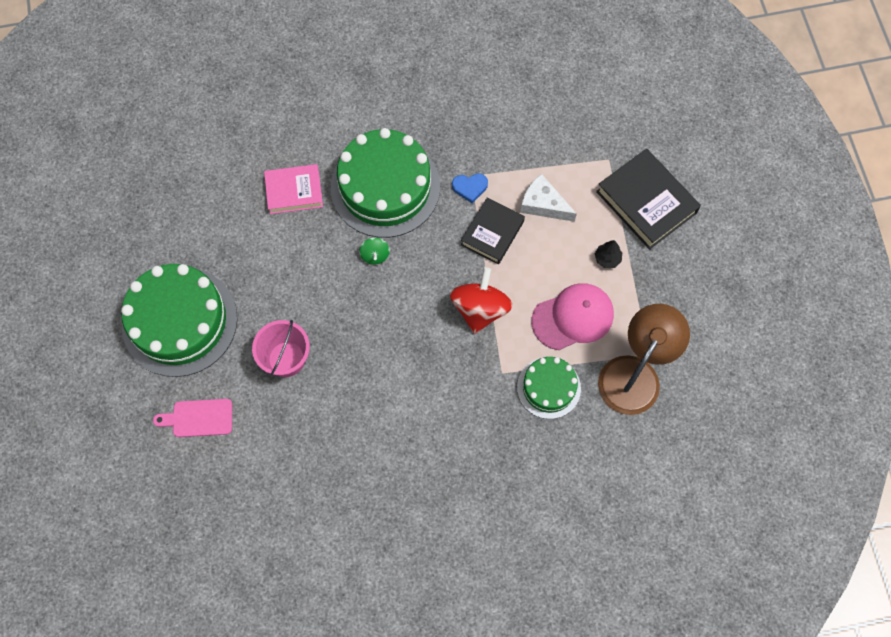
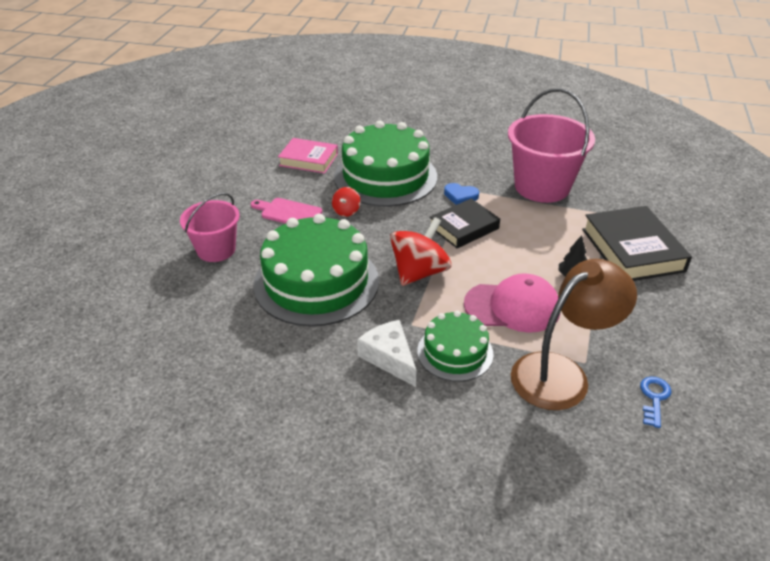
camera: 25 degrees right, 30 degrees down
green cake [121,264,237,377] -> green cake moved to [253,214,379,326]
pink cutting board [153,399,232,437] -> pink cutting board moved to [251,198,322,224]
green spinning top [359,238,390,265] -> red spinning top [332,187,360,217]
white cheese [520,174,577,222] -> white cheese moved to [357,320,417,387]
none -> pink bucket [508,88,595,203]
none -> blue key [640,376,671,428]

